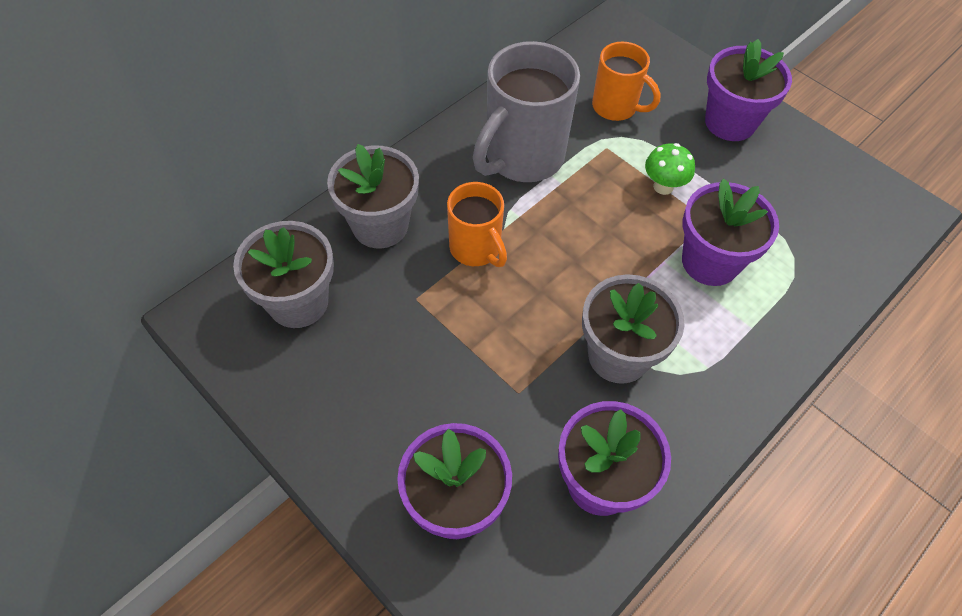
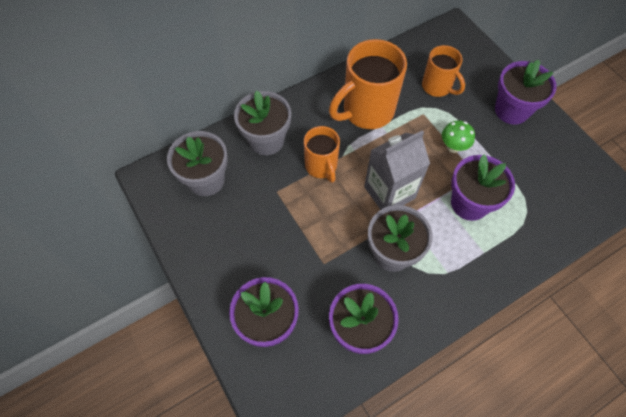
camera: 15 degrees right, 5 degrees up
grey mug [473,41,580,182] -> orange mug [329,39,407,129]
none -> grey carton [364,130,430,210]

